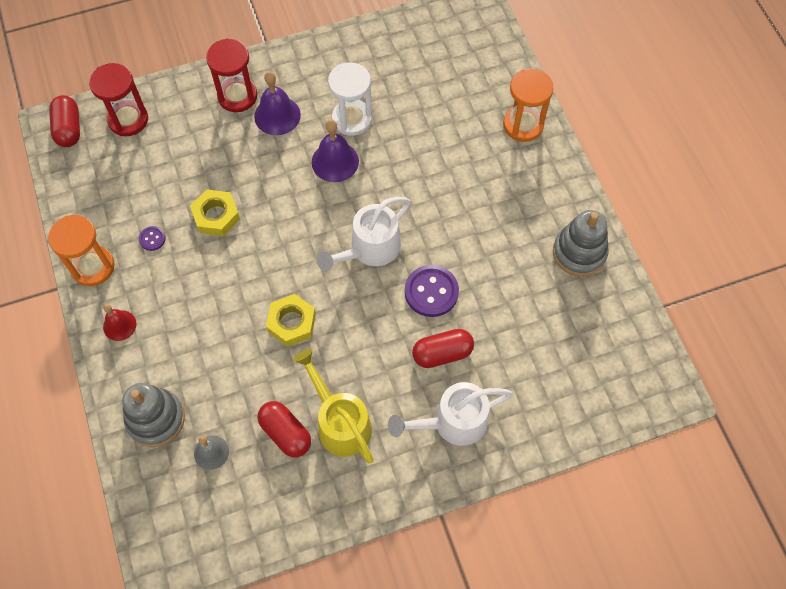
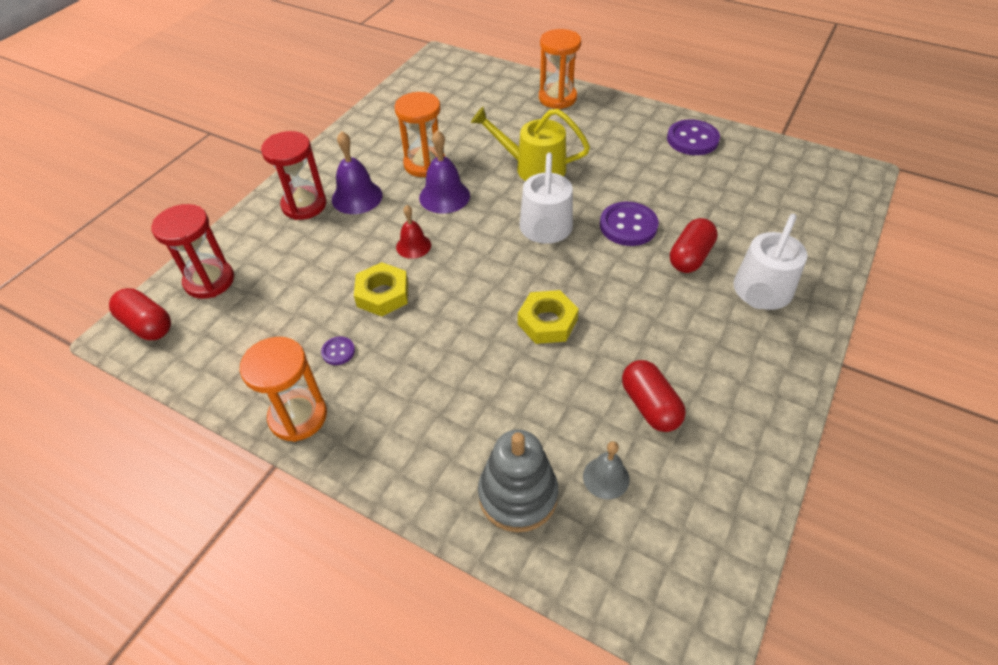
camera: 40 degrees left, 15 degrees down
red bell [103,304,137,341] -> red bell moved to [396,205,431,259]
red capsule [257,401,311,457] -> red capsule turned 60 degrees clockwise [622,360,686,432]
yellow watering can [293,349,374,463] -> yellow watering can moved to [471,107,590,181]
white hourglass [328,62,372,136] -> orange hourglass [395,92,445,177]
grey stacking toy [553,210,609,277] -> purple button [667,119,720,155]

